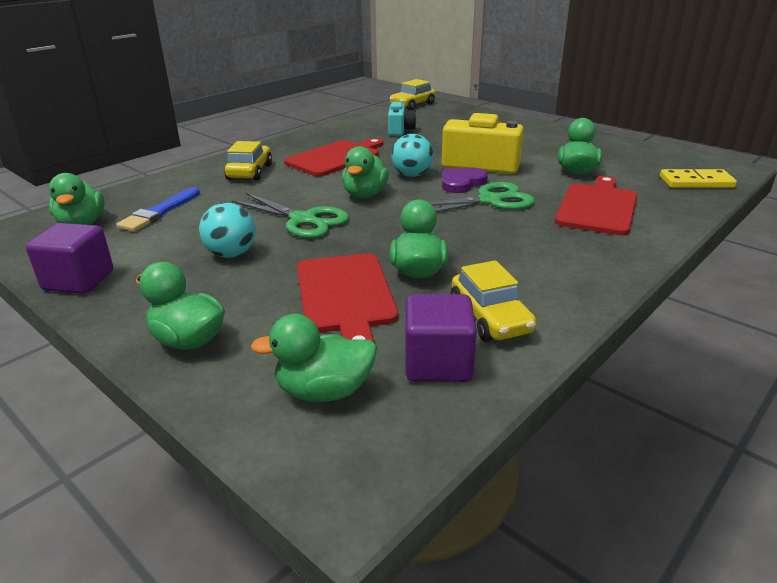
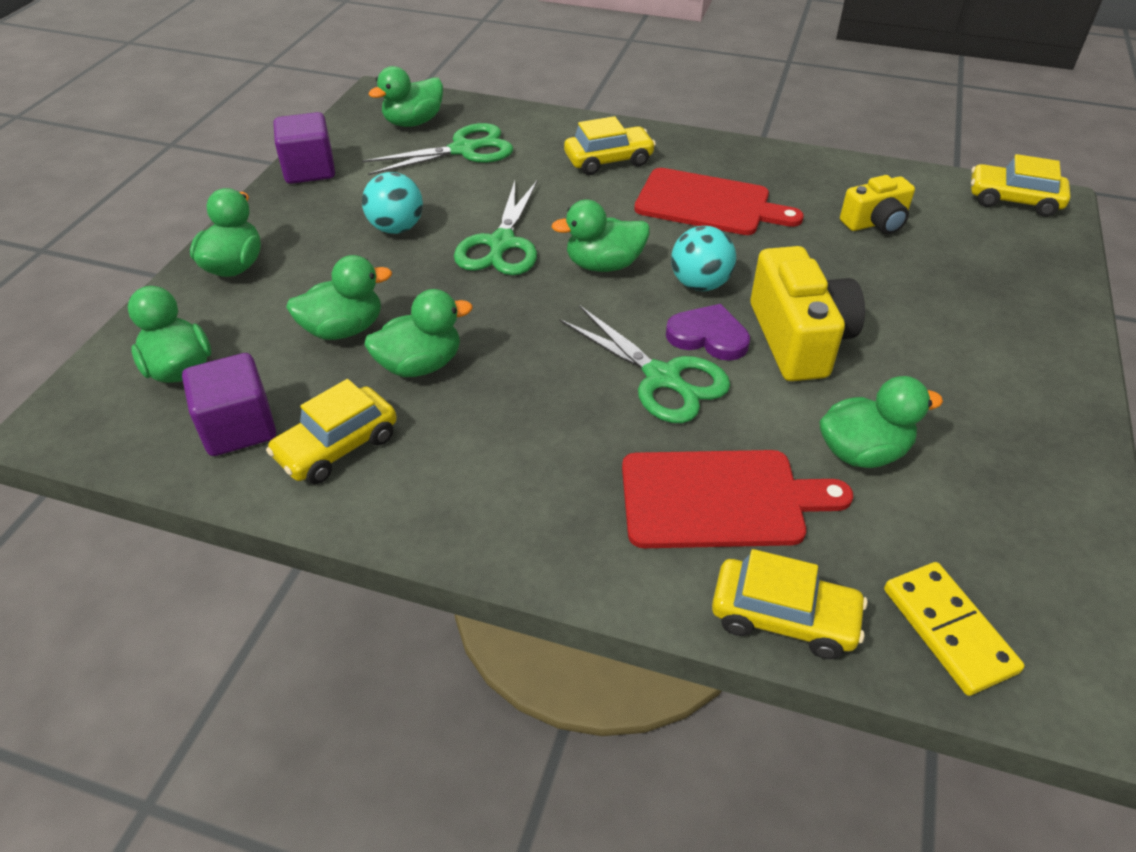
camera: 65 degrees right, 15 degrees up
blue brush [116,187,200,232] -> green scissors [362,123,513,175]
red cutting board [297,253,398,343] -> green duck [286,255,392,340]
turquoise camera [388,102,417,136] -> yellow camera [840,175,915,234]
none -> yellow car [712,549,868,659]

